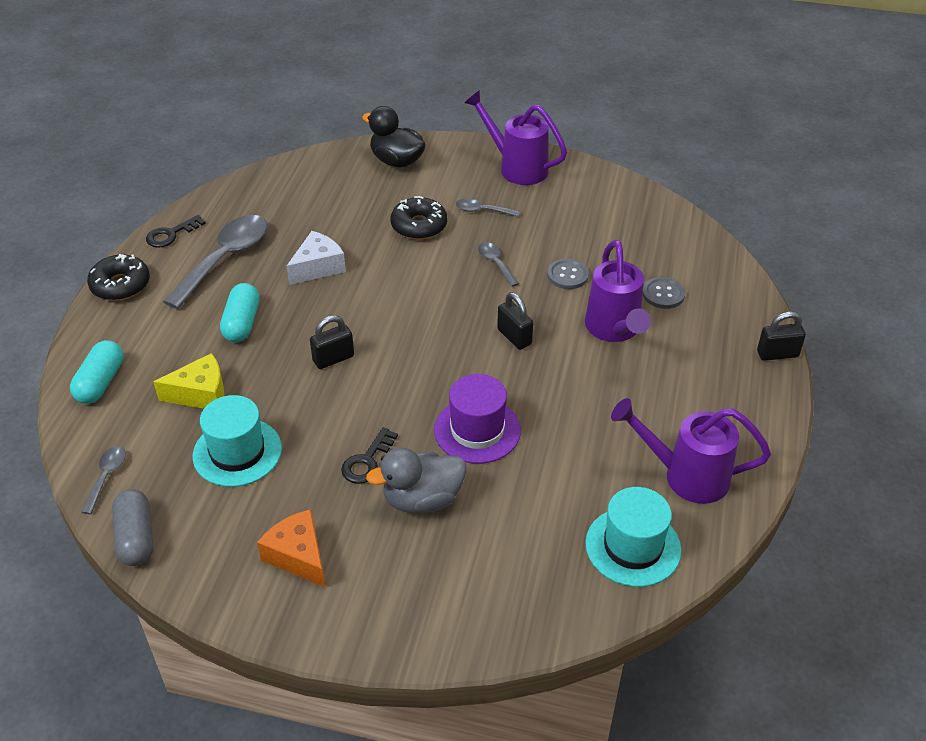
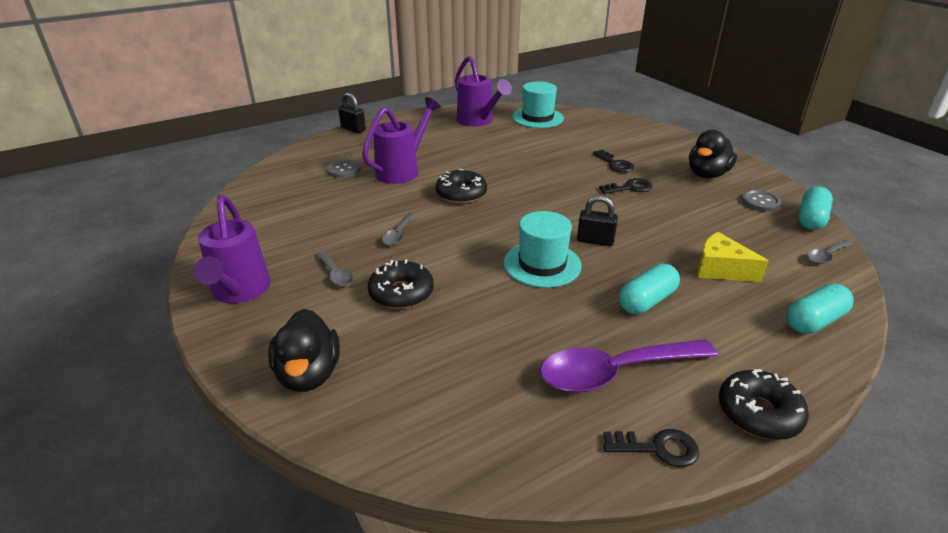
camera: 135 degrees left, 10 degrees down
grey capsule [112,489,154,566] -> turquoise capsule [798,187,833,230]
grey spoon [163,215,267,309] -> purple spoon [540,339,718,392]
turquoise hat [193,395,282,487] -> turquoise hat moved to [504,211,582,288]
orange cheese [257,509,325,587] -> black duck [689,130,737,178]
white cheese [287,231,346,285] -> none
grey duck [366,447,467,513] -> black key [593,150,634,173]
purple hat [434,374,521,464] -> none
black padlock [497,292,533,350] -> black donut [436,169,487,204]
grey button [547,259,589,289] -> grey button moved to [741,190,781,212]

